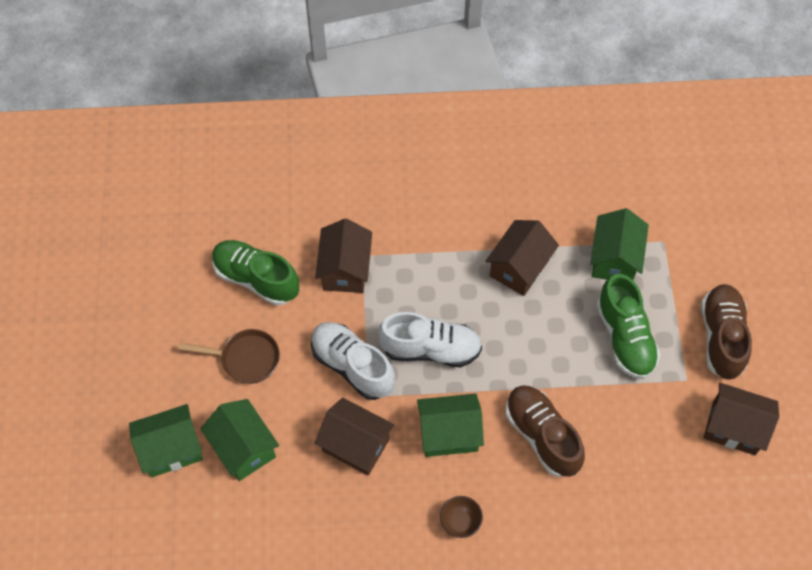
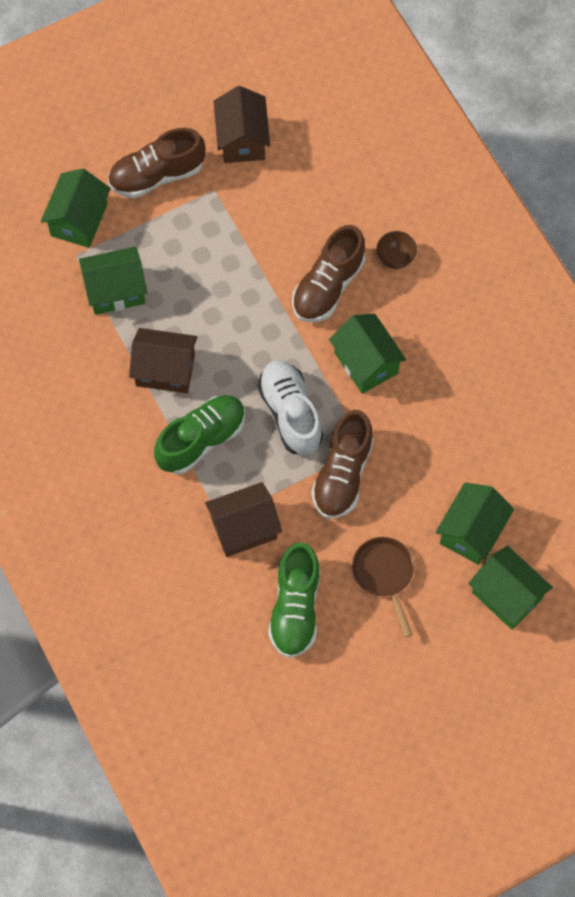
camera: 115 degrees left, 5 degrees up
white shoe [311,322,395,400] -> brown shoe [311,410,374,519]
brown house [315,398,395,475] -> none
brown bowl [440,496,483,538] -> brown bowl moved to [377,231,417,269]
green shoe [596,274,660,379] -> green shoe moved to [154,395,245,474]
none -> green house [41,168,111,248]

